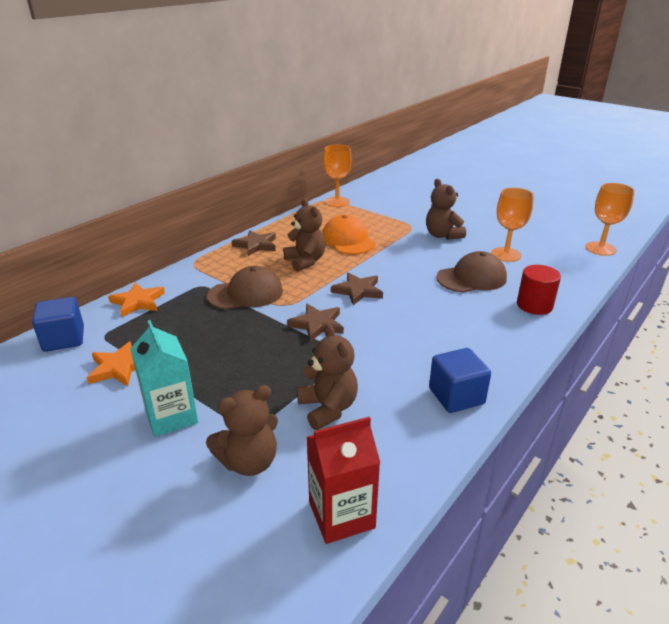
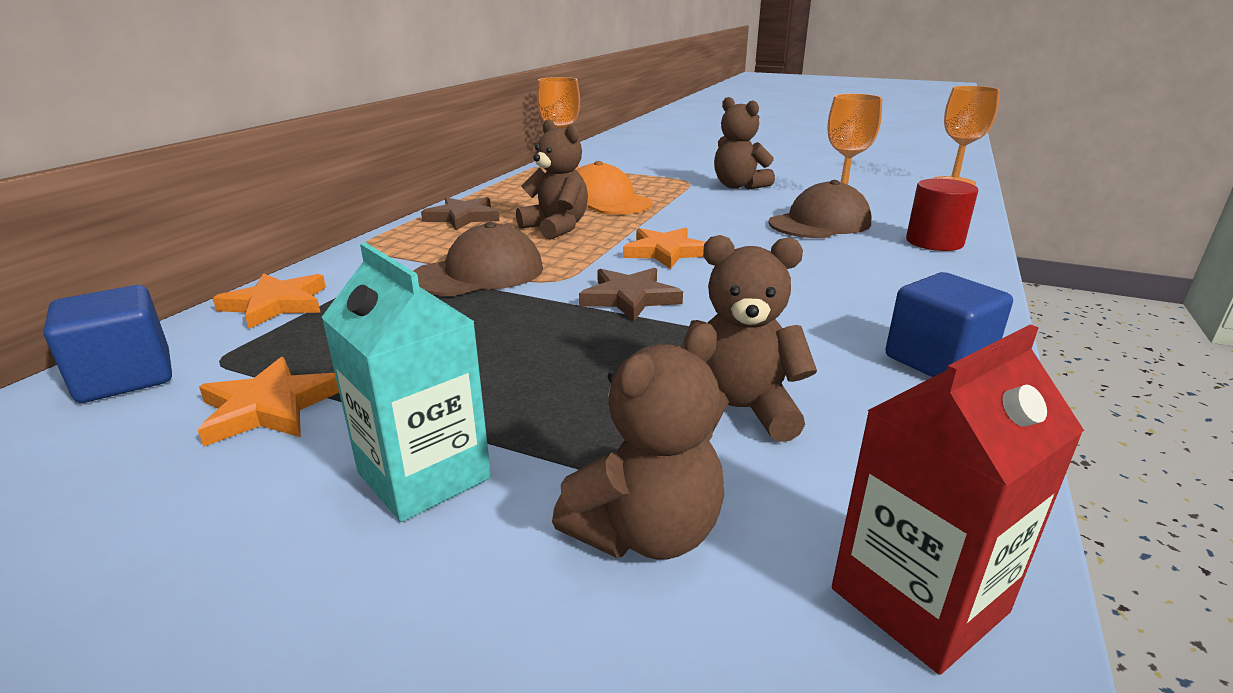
camera: 15 degrees left, 5 degrees down
brown teddy bear [297,324,358,430] -> brown teddy bear turned 45 degrees counterclockwise [681,235,817,442]
brown star [331,273,383,305] -> orange star [623,228,706,269]

